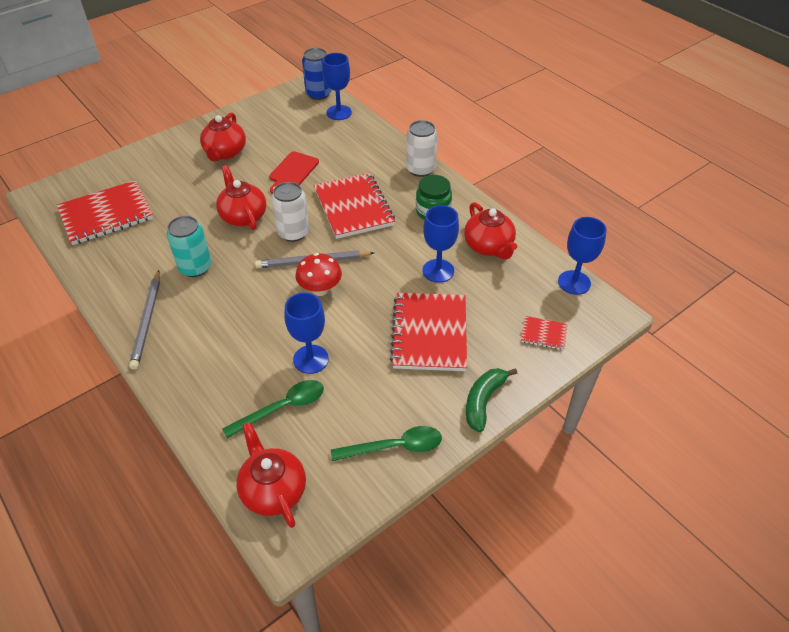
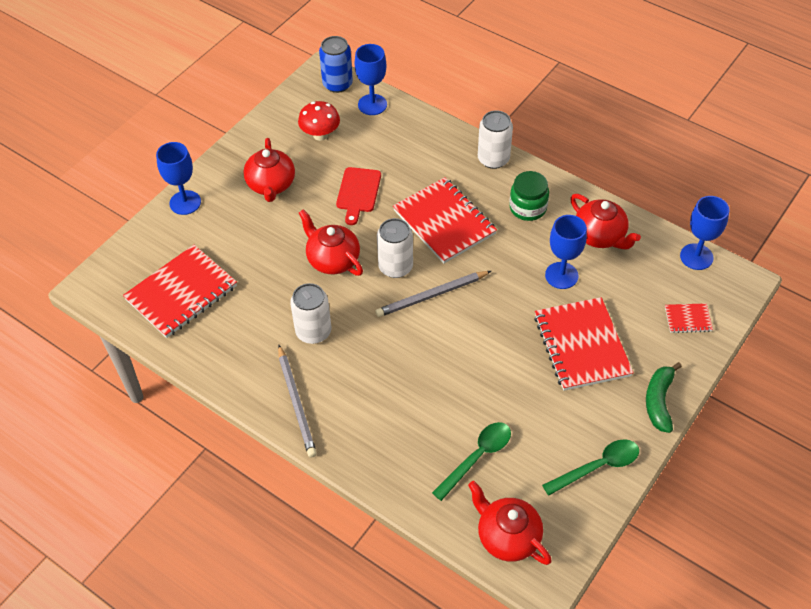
camera: 15 degrees left, 5 degrees up
turquoise can [167,216,212,277] -> white can [290,283,331,344]
blue goblet [285,292,329,374] -> blue goblet moved to [156,142,201,215]
red mushroom [296,253,342,296] -> red mushroom moved to [298,101,340,141]

